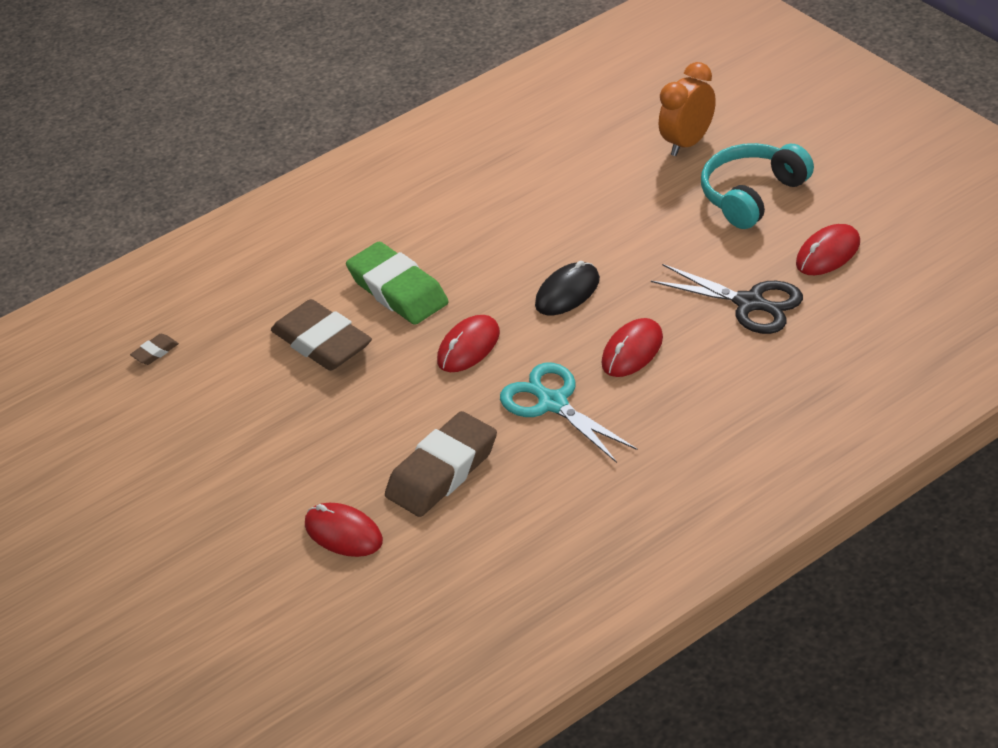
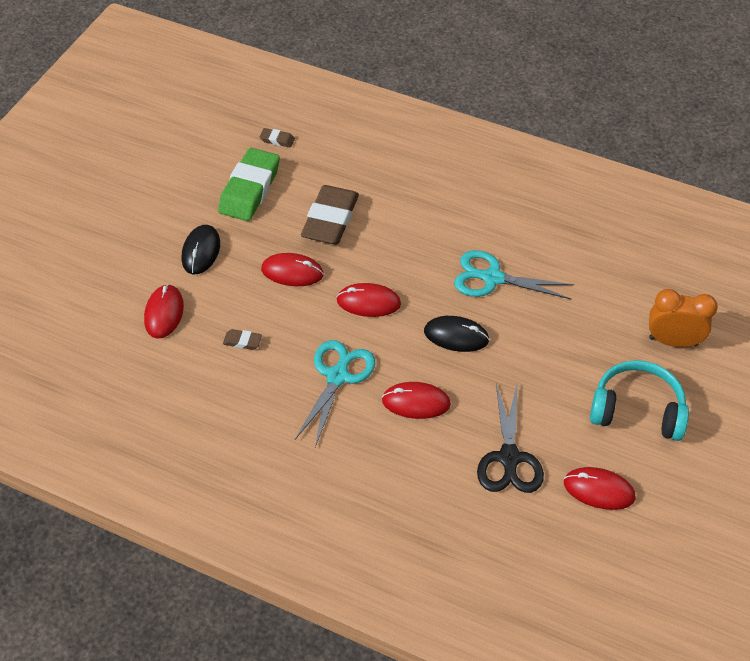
camera: 55 degrees right, 10 degrees up
green eraser [346,242,448,325] -> green eraser moved to [218,148,280,221]
brown eraser [385,411,497,517] -> brown eraser [223,329,262,350], size x0.42
none -> black mouse [182,225,220,274]
none -> red mouse [261,253,324,286]
none -> turquoise scissors [454,250,574,299]

